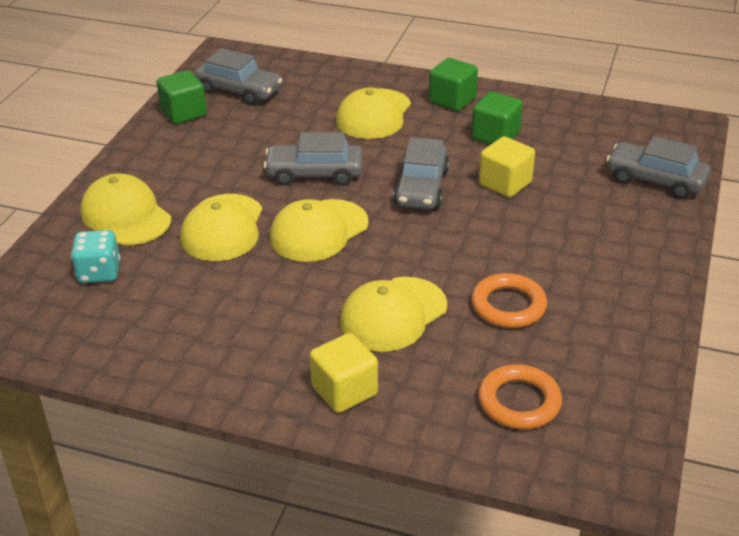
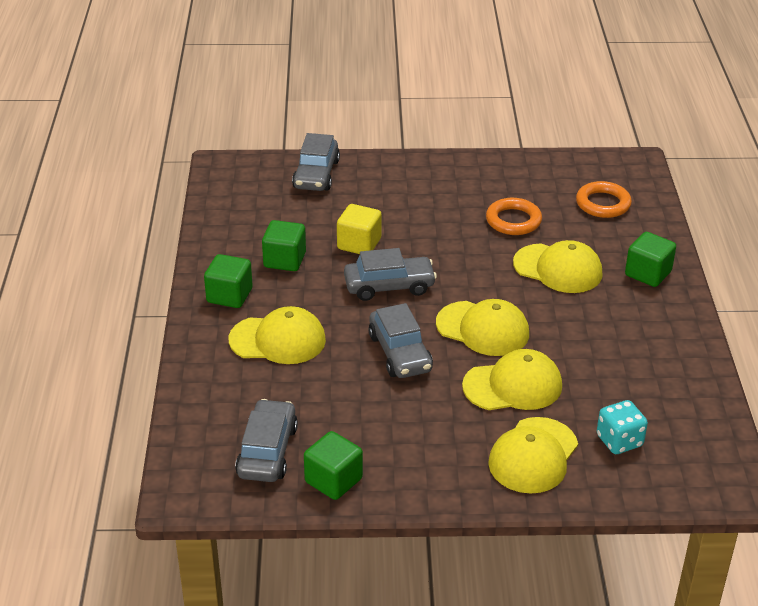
camera: 110 degrees left, 0 degrees up
yellow cube [310,333,378,413] -> green cube [625,232,676,287]

